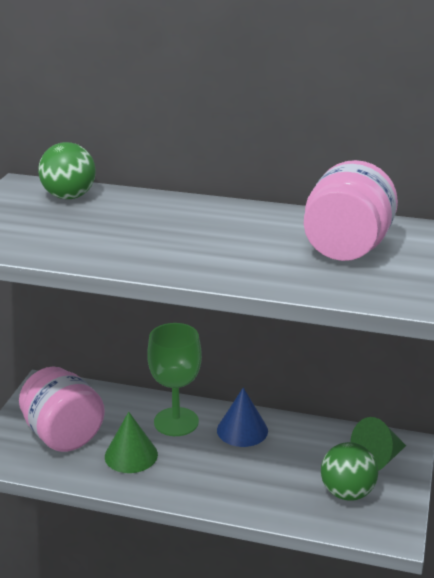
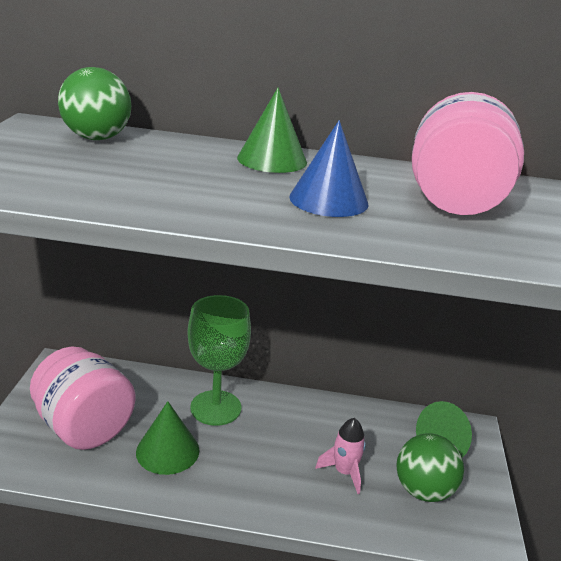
camera: 10 degrees left, 0 degrees up
blue cone [217,388,268,447] -> blue cone moved to [289,120,368,217]
none -> green cone [237,88,307,173]
none -> pink rocket [315,418,366,494]

